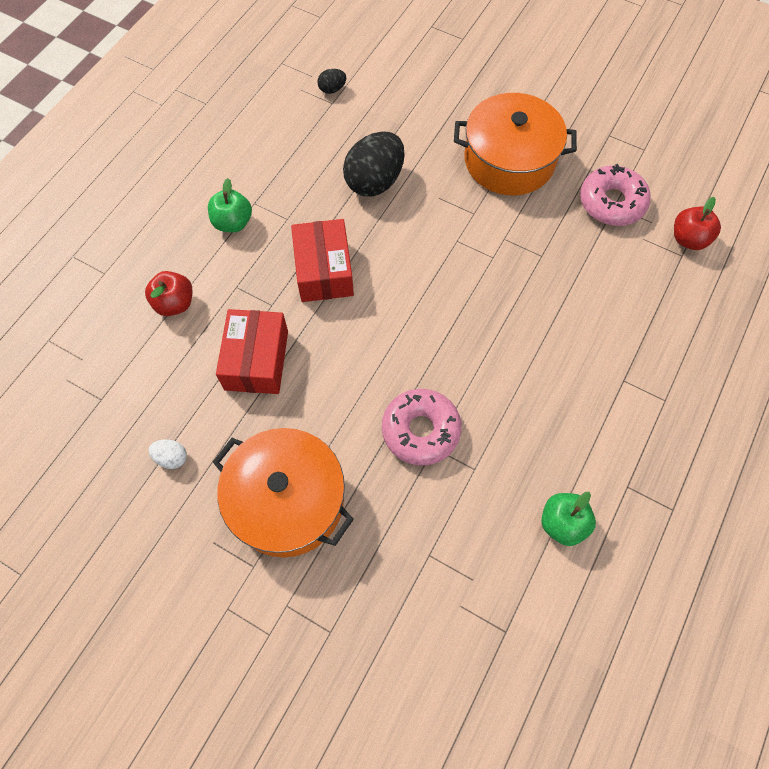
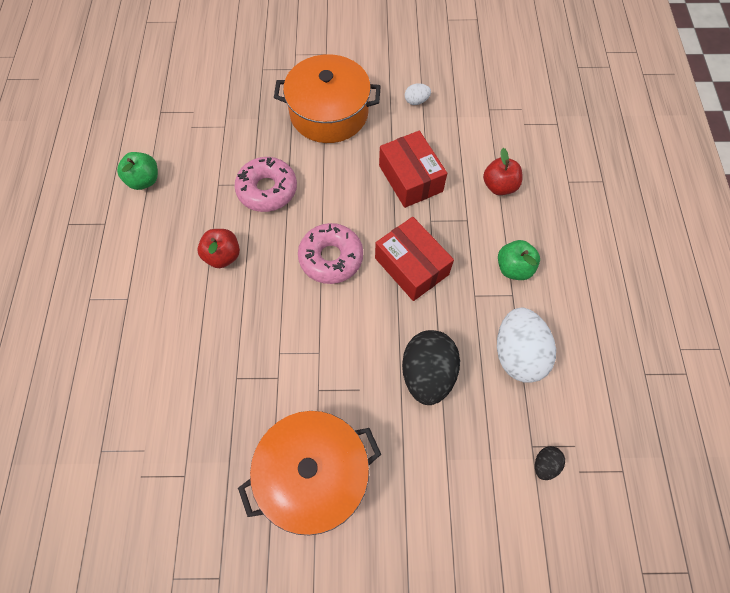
camera: 150 degrees right, 0 degrees up
pink donut [580,164,651,226] -> pink donut moved to [298,223,363,284]
red apple [674,197,721,250] -> red apple moved to [198,229,240,268]
none -> white egg [497,308,556,383]

